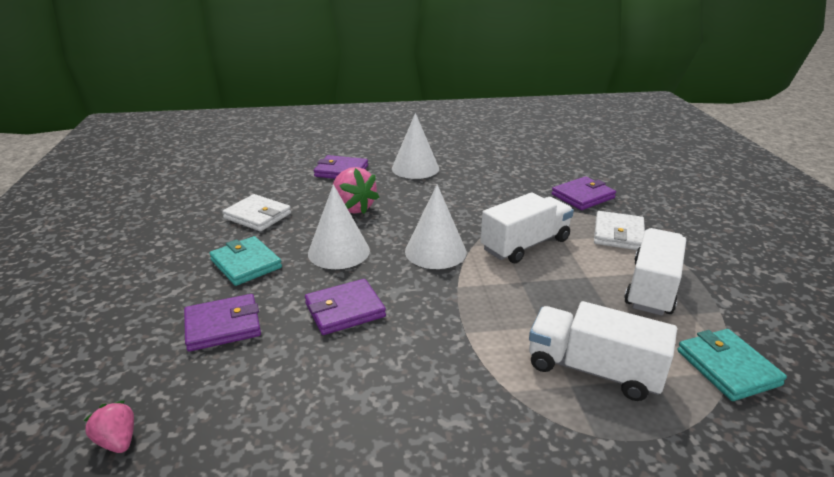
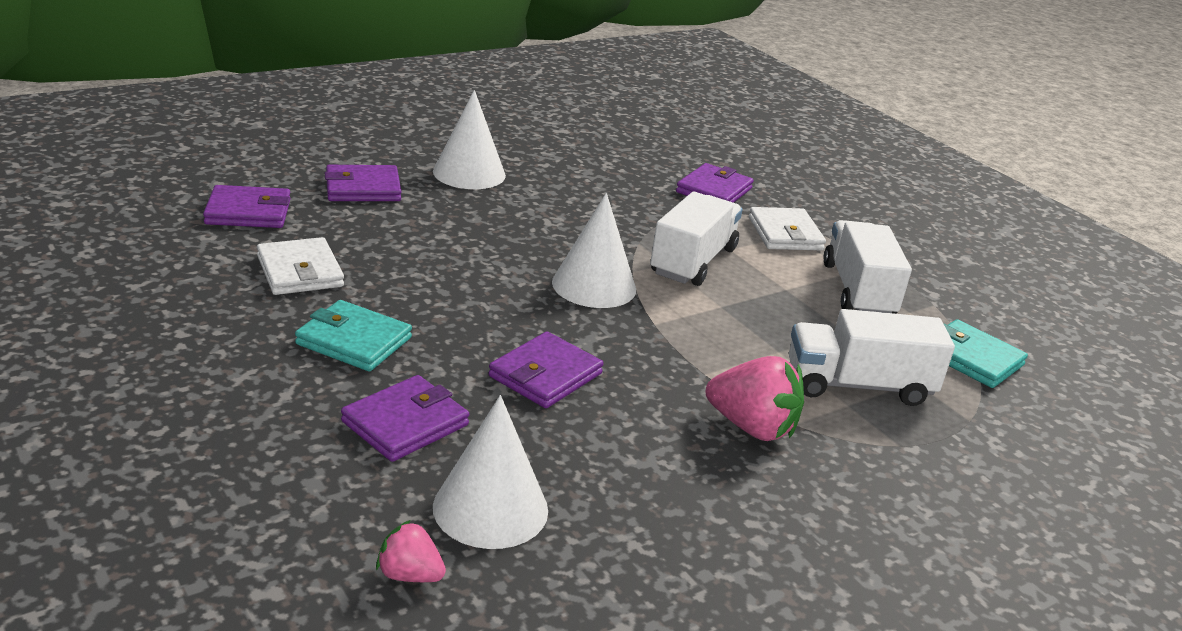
camera: 30 degrees left, 0 degrees up
white wallet [222,194,291,231] -> white wallet turned 60 degrees clockwise [257,237,344,295]
white cone [308,184,370,269] -> white cone moved to [433,395,548,549]
pink strawberry [333,167,379,214] -> pink strawberry moved to [706,356,804,441]
none -> purple wallet [203,185,291,228]

